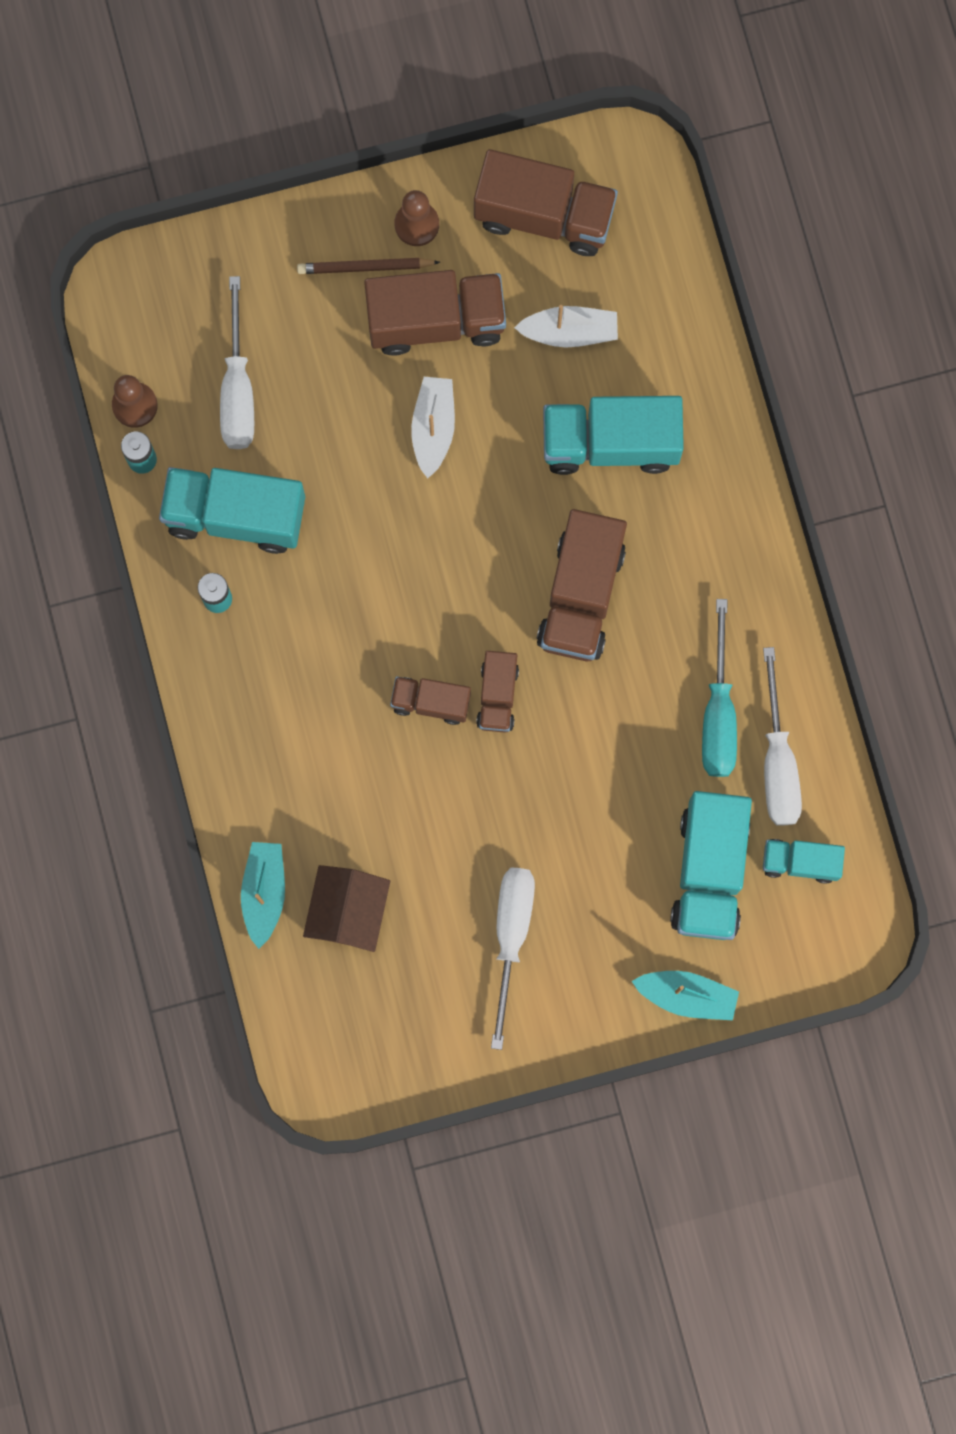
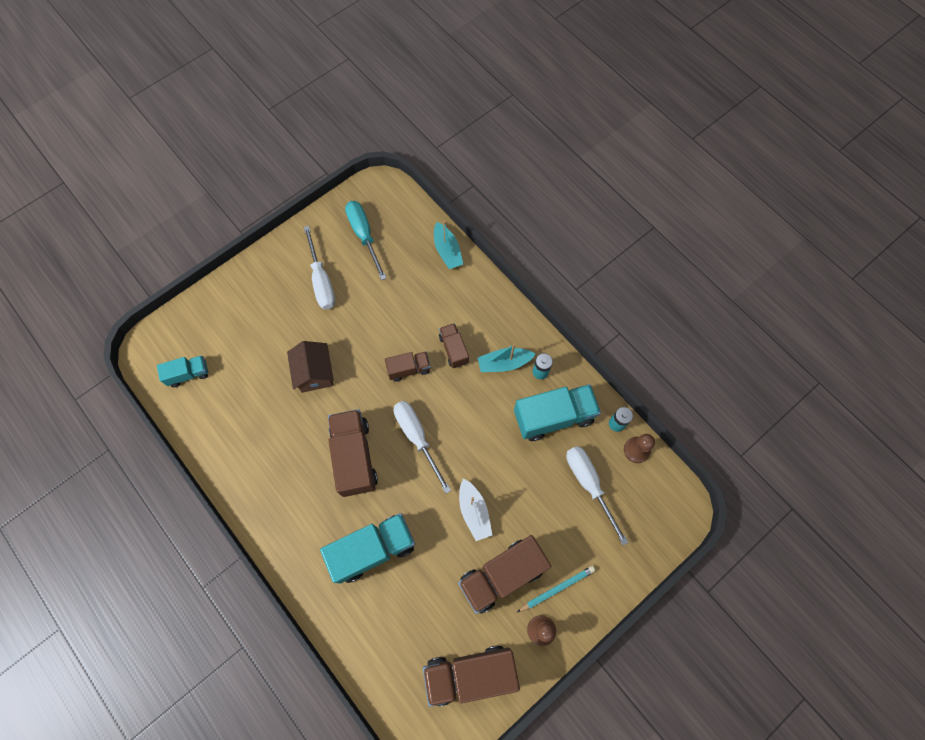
camera: 155 degrees right, 10 degrees down
brown pencil [297,258,440,274] -> turquoise pencil [517,566,595,612]
brown house [303,865,390,952] -> brown house moved to [287,341,334,393]
brown truck [476,651,519,733] -> brown truck moved to [439,323,469,368]
white boat [514,305,618,347] -> none
turquoise boat [632,971,739,1021] -> turquoise boat moved to [477,344,535,372]
turquoise truck [670,791,752,940] -> none
turquoise screwdriver [702,599,737,777] -> turquoise screwdriver moved to [345,201,387,280]
white screwdriver [763,647,802,826] -> white screwdriver moved to [394,401,451,494]

